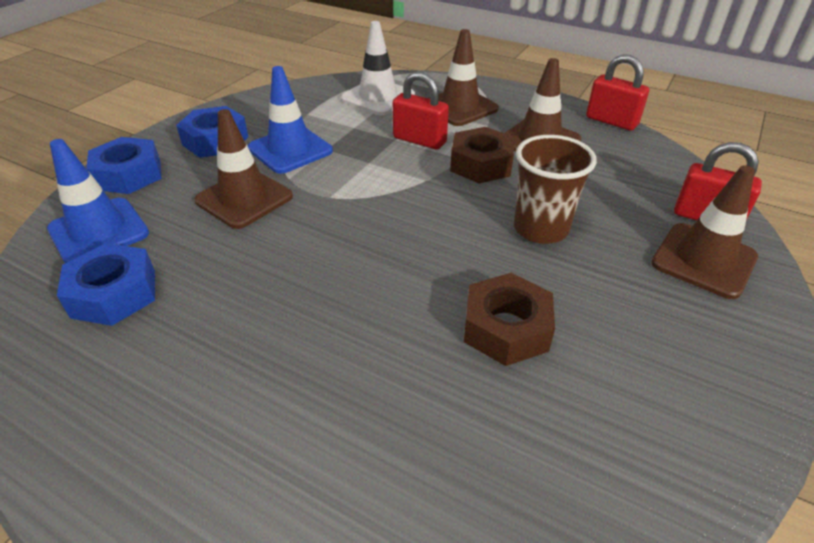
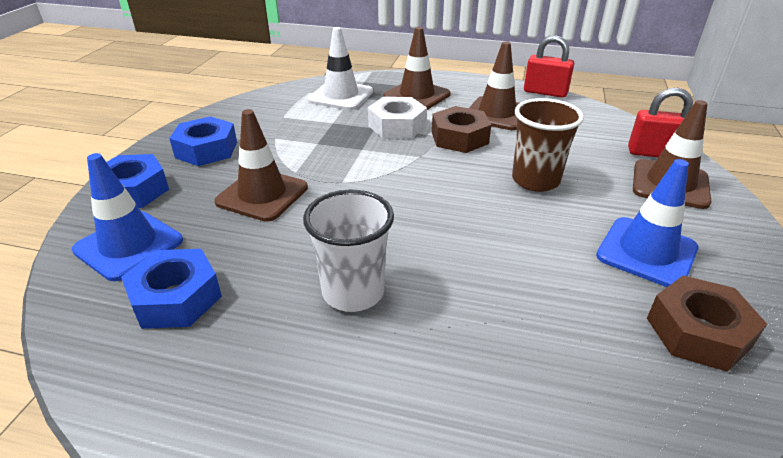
camera: 15 degrees left, 5 degrees down
blue traffic cone [248,66,333,174] -> blue traffic cone moved to [596,159,698,287]
red padlock [393,72,449,150] -> white nut [368,97,427,138]
brown nut [464,273,555,366] -> brown nut moved to [647,275,767,372]
none -> white cup [303,190,394,312]

